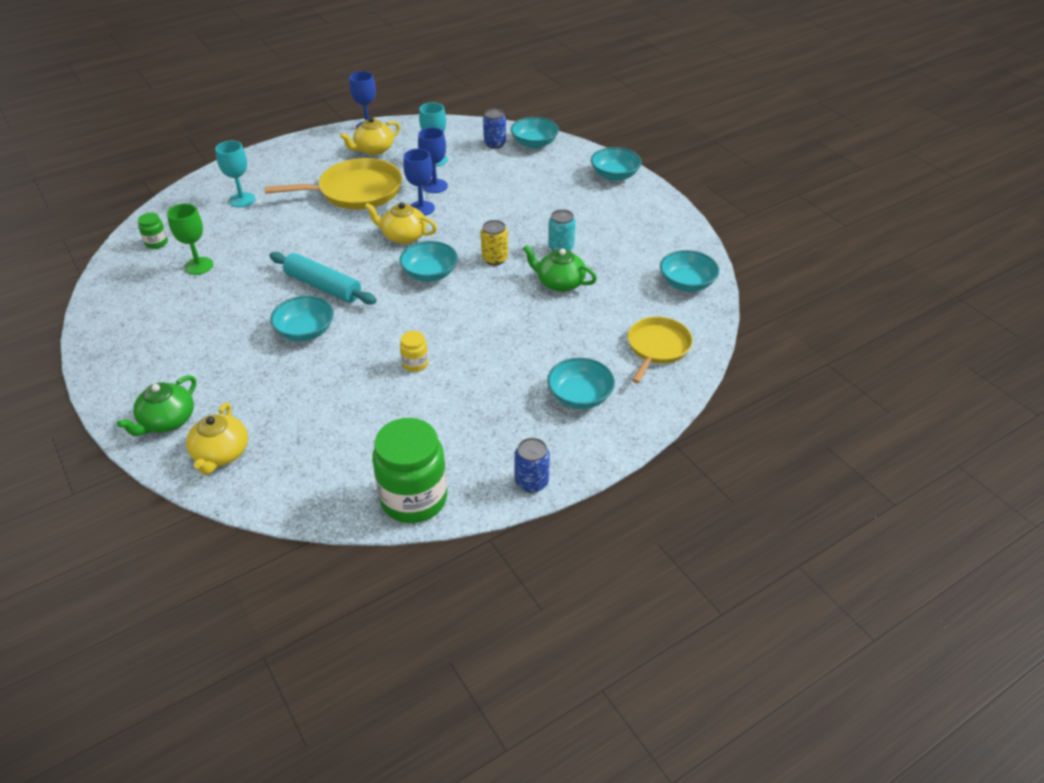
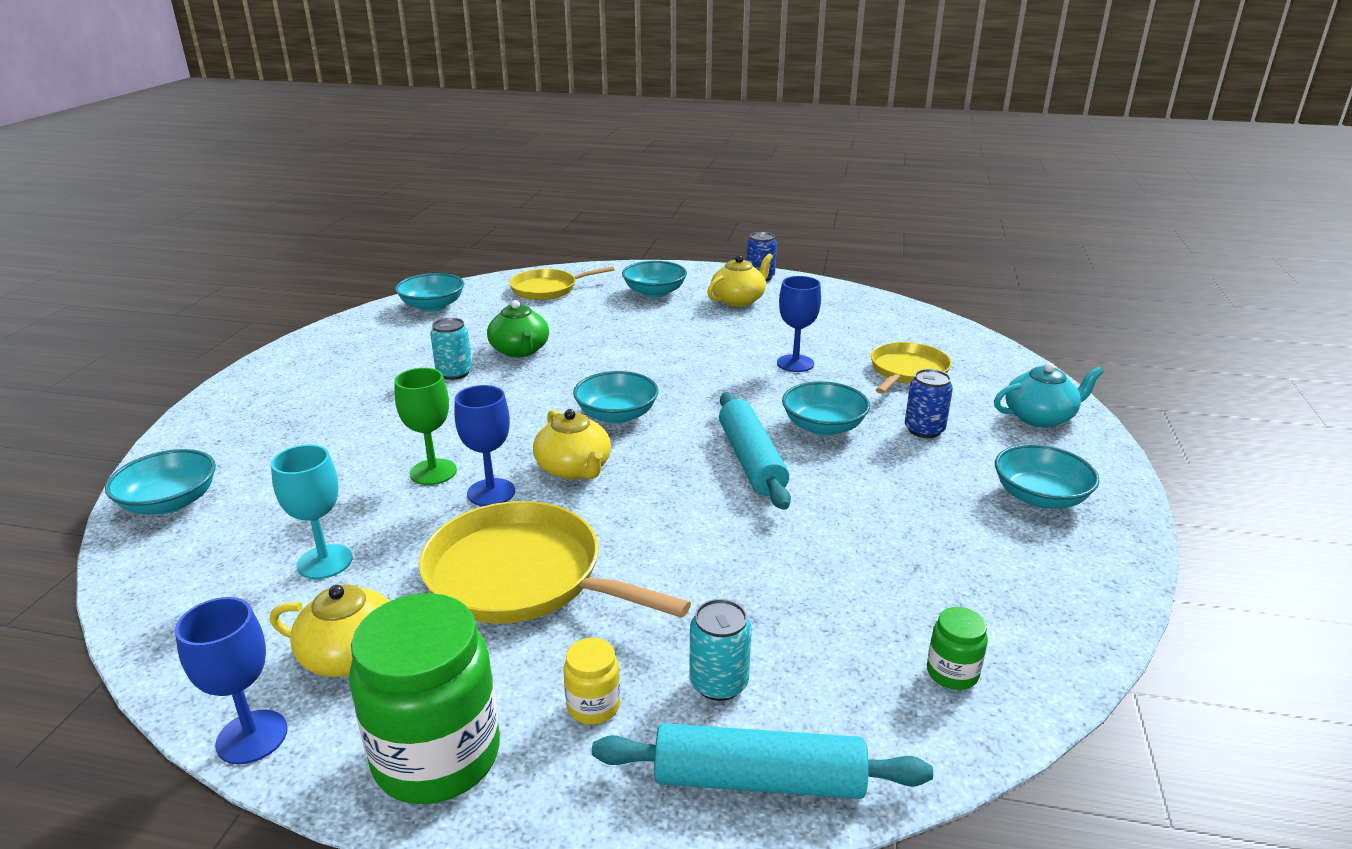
camera: 135 degrees left, 15 degrees down
green teapot [117,375,196,436] -> turquoise teapot [994,363,1104,427]
green goblet [167,203,213,275] -> green goblet moved to [394,368,457,485]
yellow teapot [186,403,248,475] -> yellow teapot moved to [707,253,773,307]
turquoise goblet [215,141,255,207] -> turquoise can [689,599,752,701]
green jar [372,418,447,523] -> green jar moved to [349,593,500,804]
yellow jar [400,331,429,372] -> yellow jar moved to [563,638,620,725]
blue goblet [418,127,448,193] -> blue goblet moved to [777,276,821,372]
yellow can [481,220,508,265] -> none
blue can [483,109,506,149] -> blue can moved to [905,369,953,438]
turquoise bowl [591,147,642,181] -> turquoise bowl moved to [995,444,1099,509]
none -> turquoise rolling pin [592,723,933,799]
none -> yellow pan [871,342,952,394]

